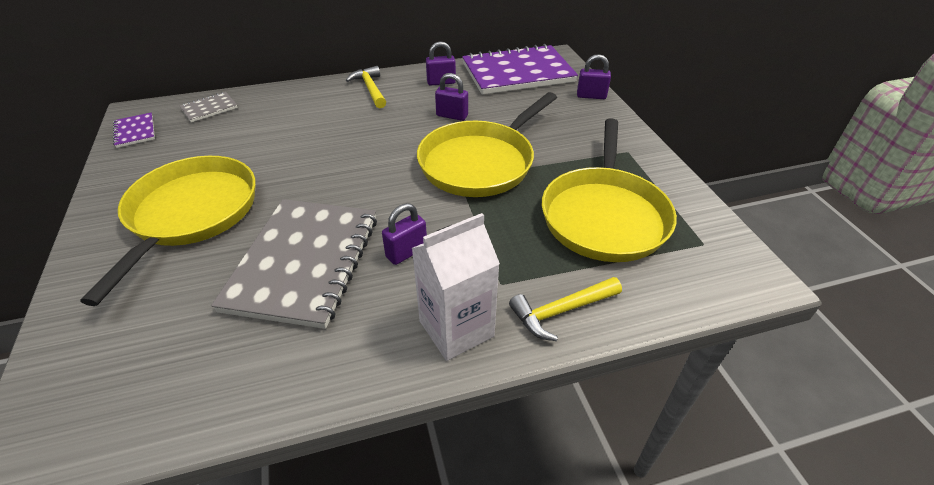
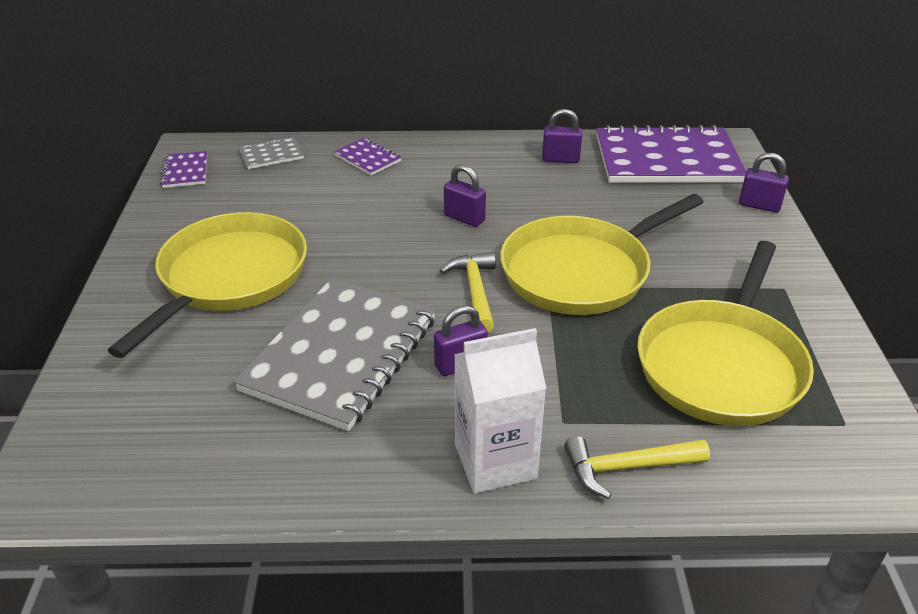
camera: 15 degrees right, 5 degrees down
yellow hammer [346,66,386,108] -> yellow hammer moved to [440,252,496,332]
purple padlock [435,73,468,121] -> purple padlock moved to [444,164,486,227]
none -> purple notebook [334,138,402,175]

